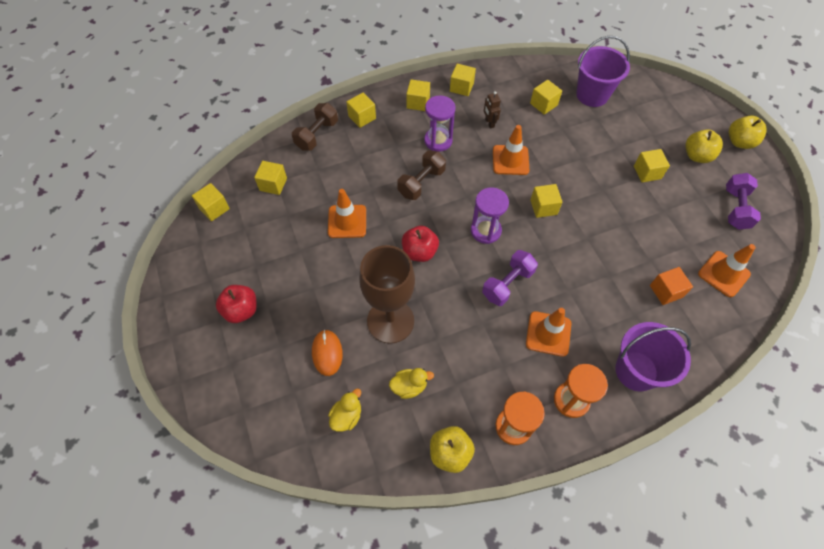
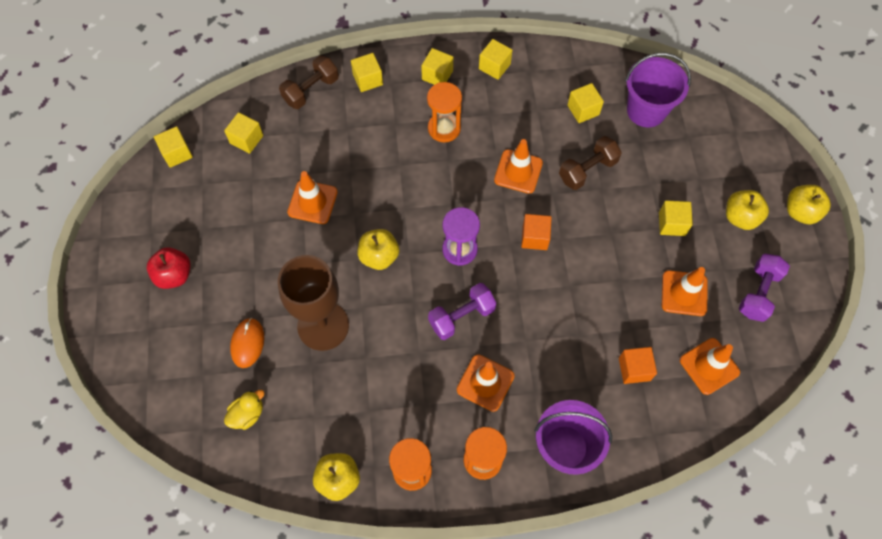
camera: 15 degrees right, 5 degrees up
yellow duck [389,368,434,399] -> none
brown dumbbell [397,150,446,200] -> brown dumbbell moved to [559,136,622,190]
red apple [402,226,439,262] -> yellow apple [358,229,399,270]
purple hourglass [424,95,456,152] -> orange hourglass [427,82,462,142]
brown robot [484,91,501,129] -> none
yellow cube [530,184,562,218] -> orange cube [521,214,552,250]
none -> orange traffic cone [662,267,708,316]

